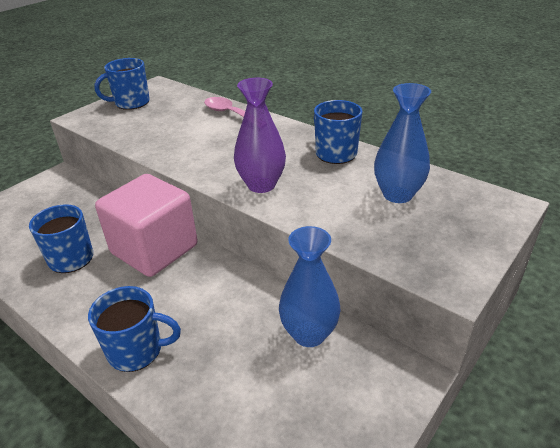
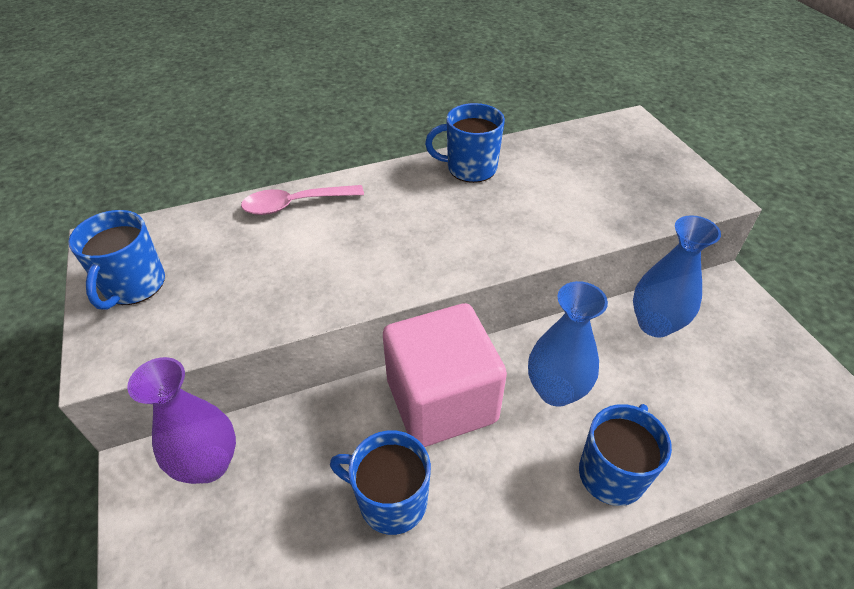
camera: 60 degrees left, 10 degrees up
purple vase [234,78,286,193] -> purple vase moved to [127,357,236,484]
blue vase [374,83,431,203] -> blue vase moved to [528,281,608,407]

